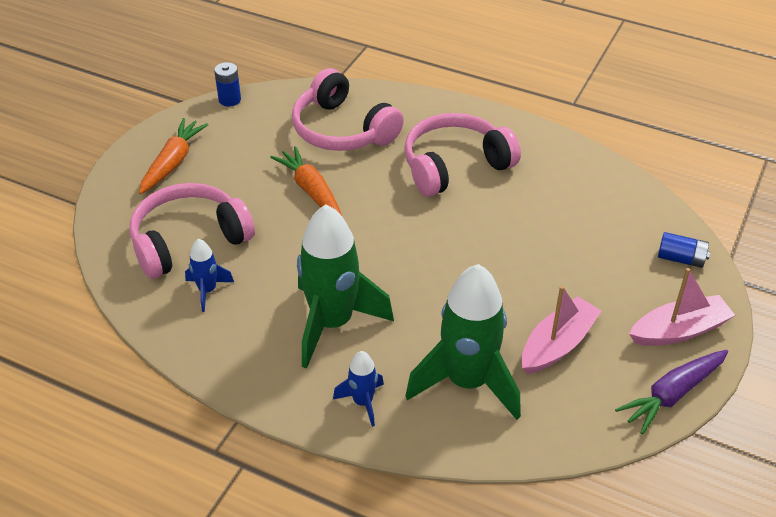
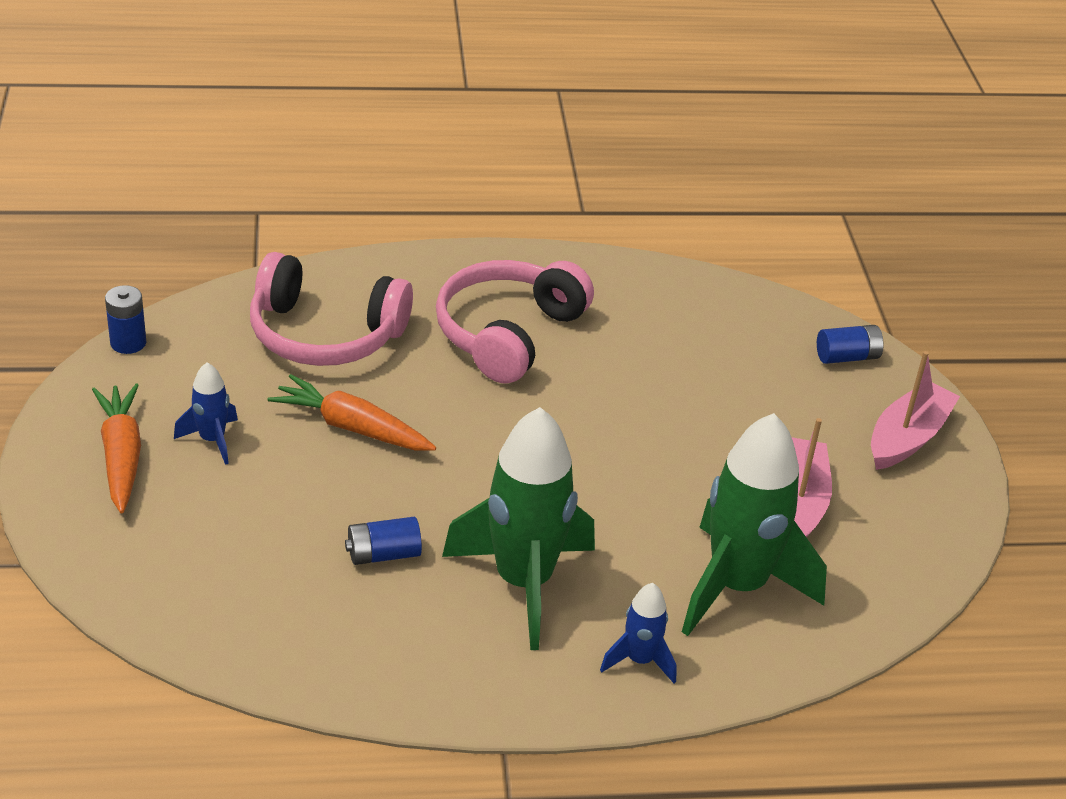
camera: 35 degrees left, 5 degrees down
pink headphones [130,183,255,279] -> none
blue rocket [185,239,234,312] -> blue rocket moved to [174,362,238,465]
purple carrot [615,350,728,434] -> none
none -> blue battery [345,517,422,565]

